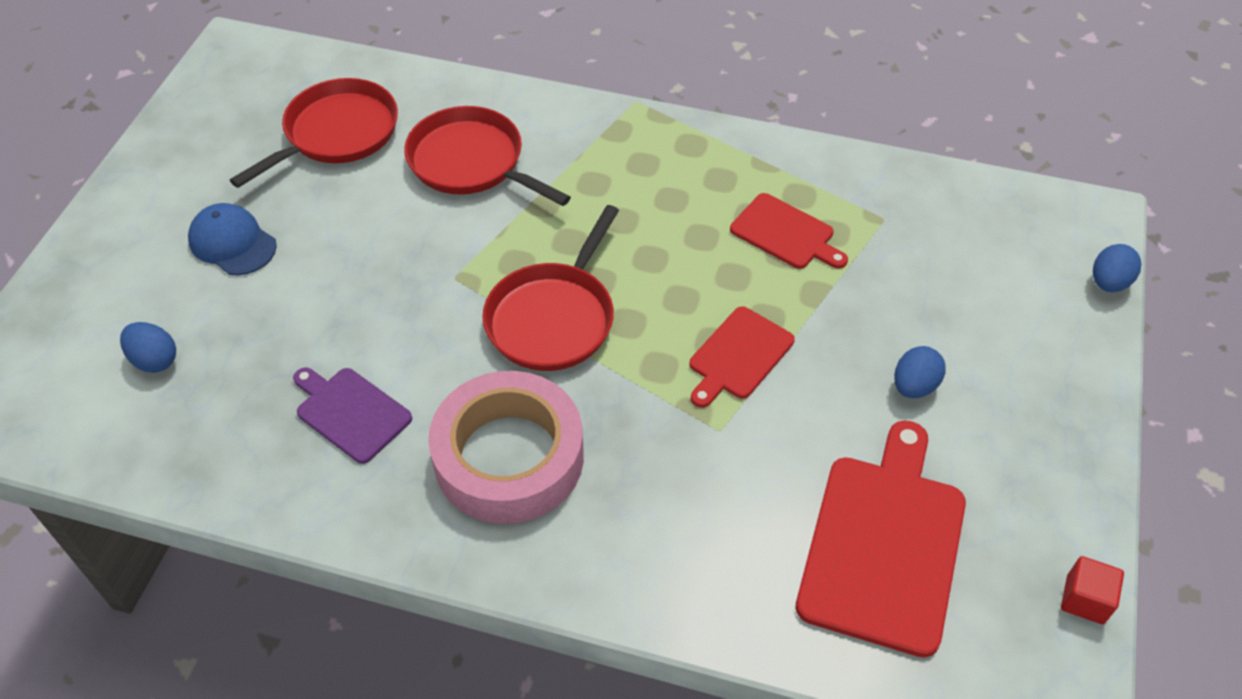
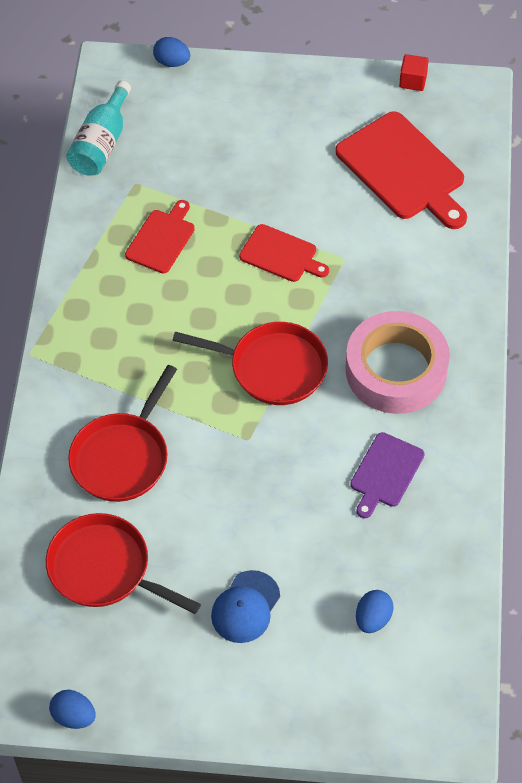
camera: 100 degrees left, 5 degrees up
red cutting board [796,420,966,658] -> red cutting board turned 135 degrees counterclockwise [335,111,467,229]
blue egg [894,346,946,398] -> blue egg moved to [49,690,96,729]
none -> turquoise bottle [66,80,131,176]

